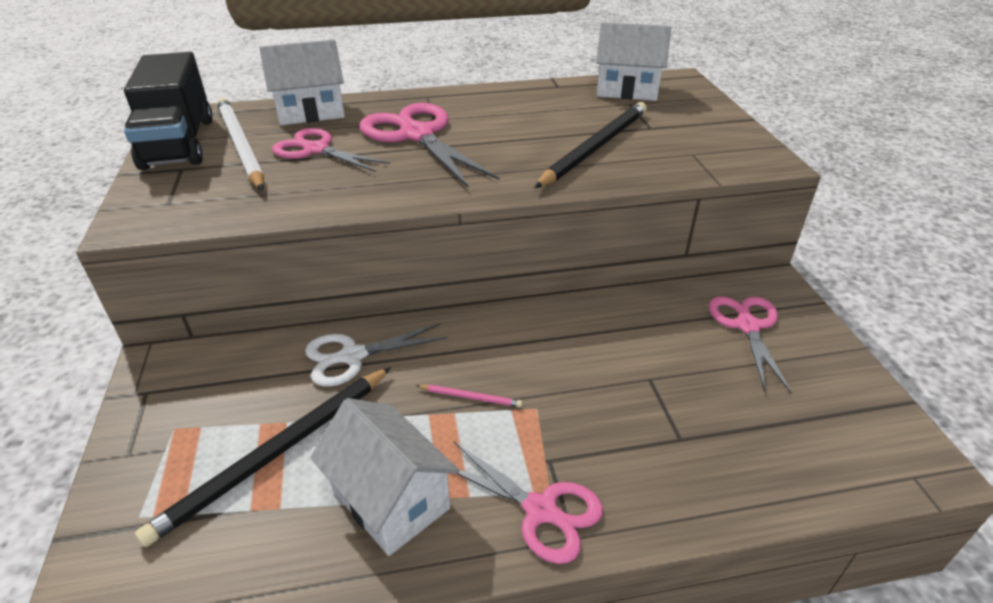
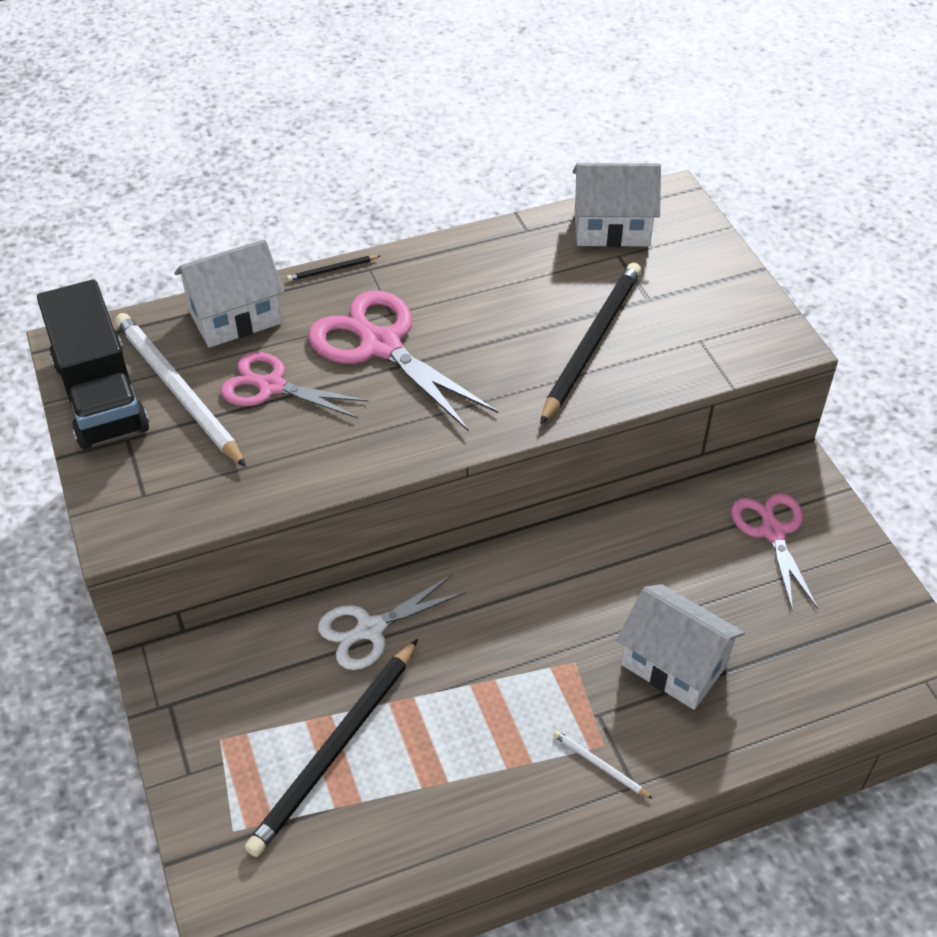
camera: 10 degrees left, 10 degrees up
white house [310,398,460,556] -> white house moved to [616,584,745,710]
pink pencil [416,384,522,407] -> none
pink scissors [453,441,603,564] -> white pencil [553,730,653,799]
none -> black pencil [287,255,380,281]

